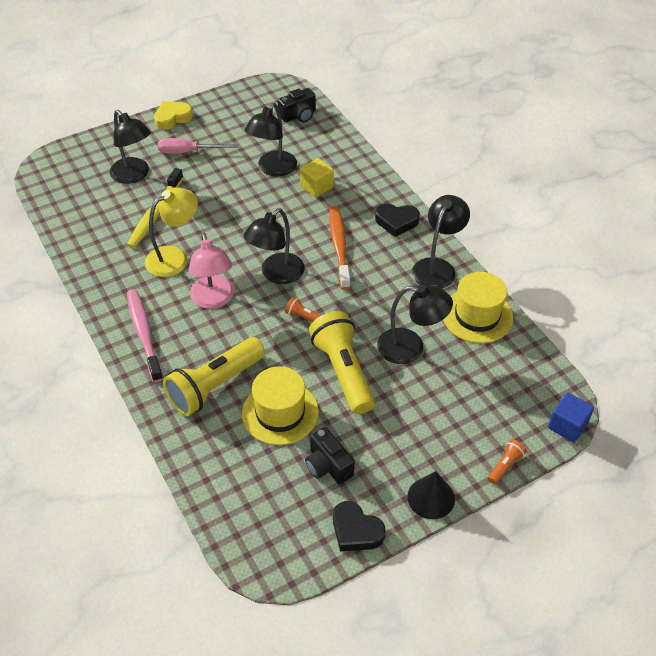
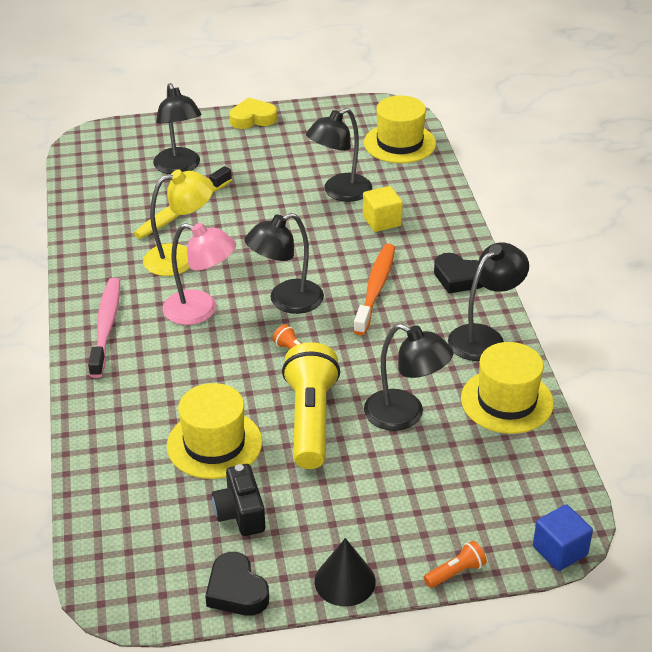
camera: 20 degrees right, 10 degrees down
pink screwdriver [158,138,238,153] -> none
yellow flashlight [163,337,265,416] -> none
pink lamp [189,232,234,309] -> pink lamp turned 75 degrees counterclockwise [163,223,236,325]
black camera [278,88,316,122] -> yellow hat [364,96,436,163]

